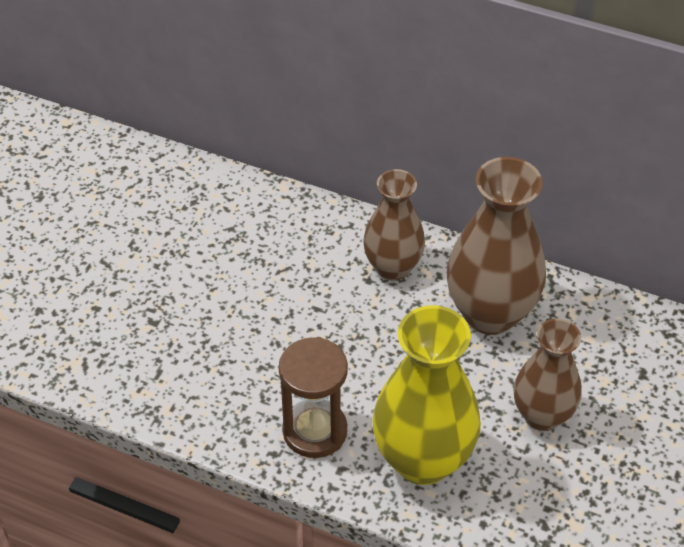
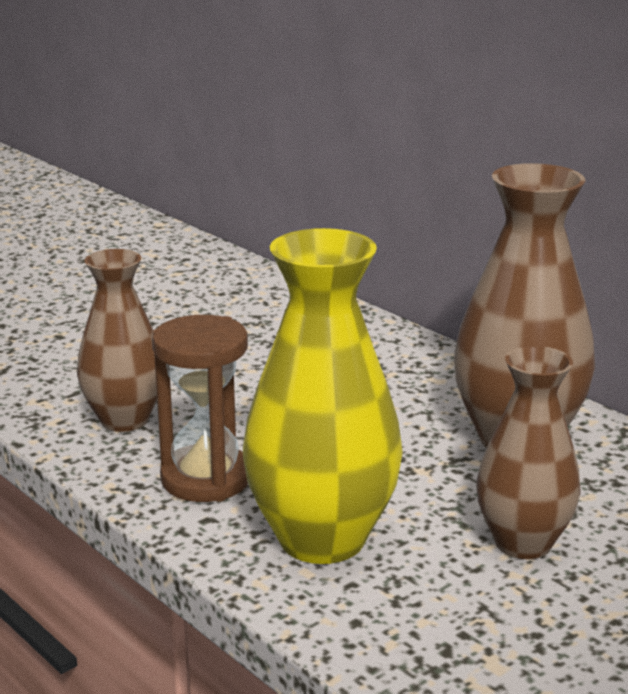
camera: 25 degrees right, 25 degrees down
brown vase [363,169,425,281] -> brown vase moved to [77,249,157,432]

